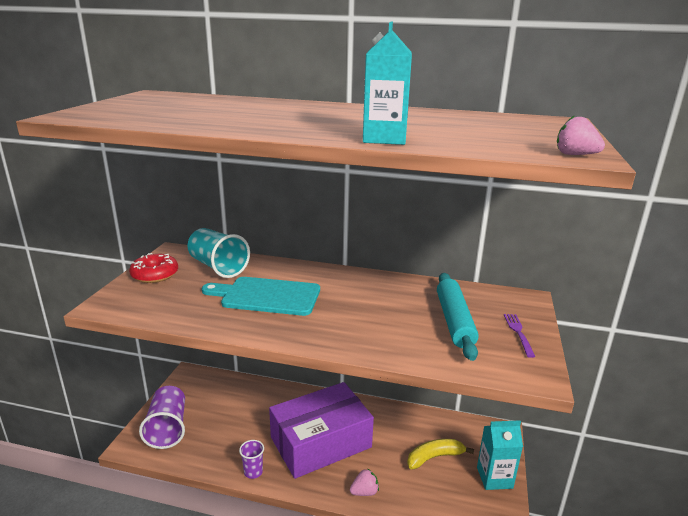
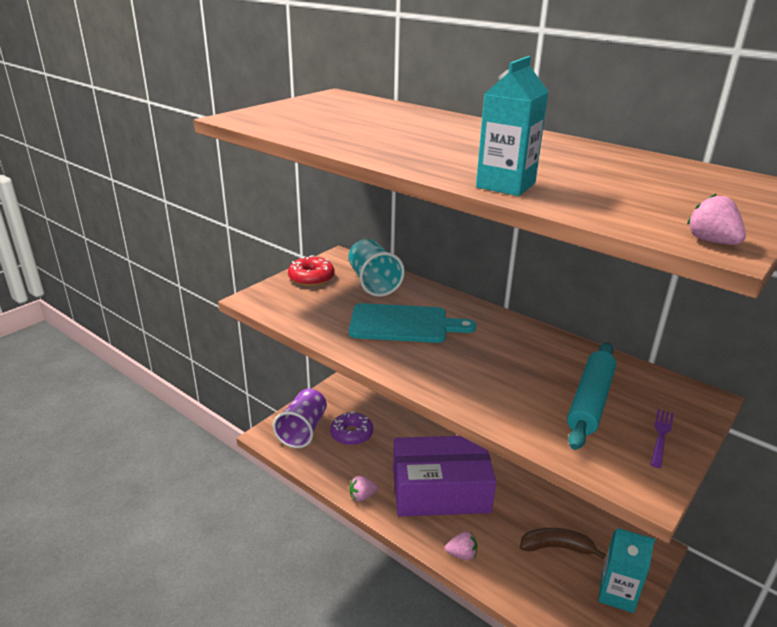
camera: 25 degrees right, 5 degrees up
turquoise cutting board [202,277,320,316] -> turquoise cutting board turned 150 degrees clockwise [349,303,476,343]
purple cup [239,440,264,479] -> pink strawberry [349,476,378,501]
yellow banana [407,439,474,469] -> brown banana [520,528,606,559]
none -> purple donut [330,411,373,446]

